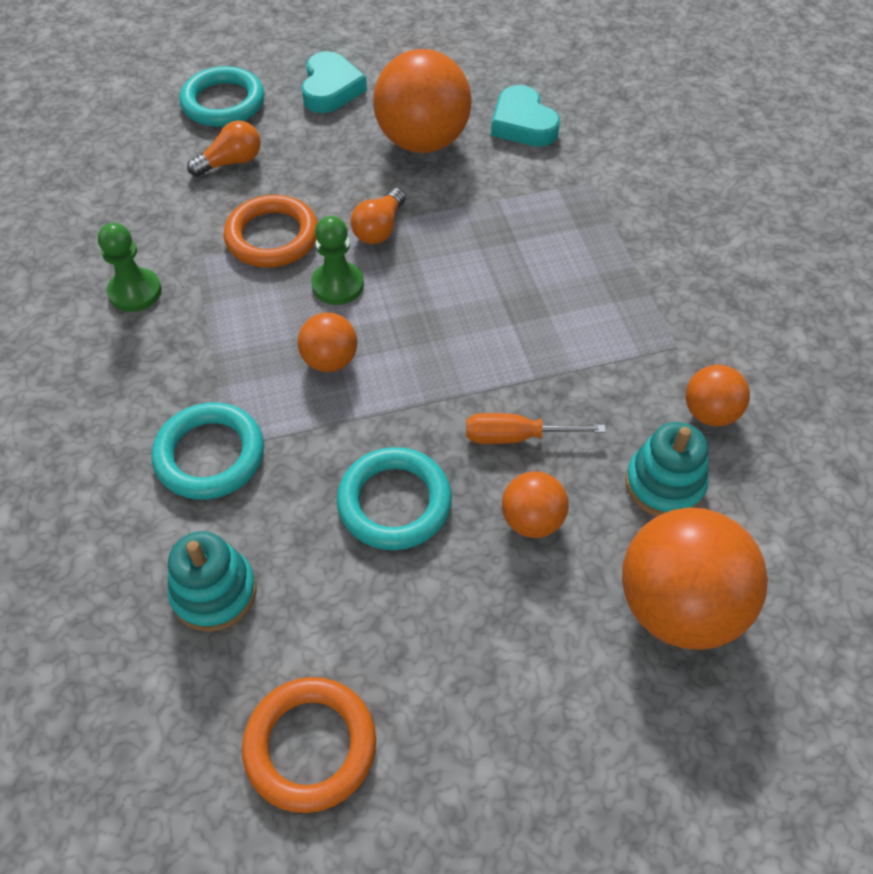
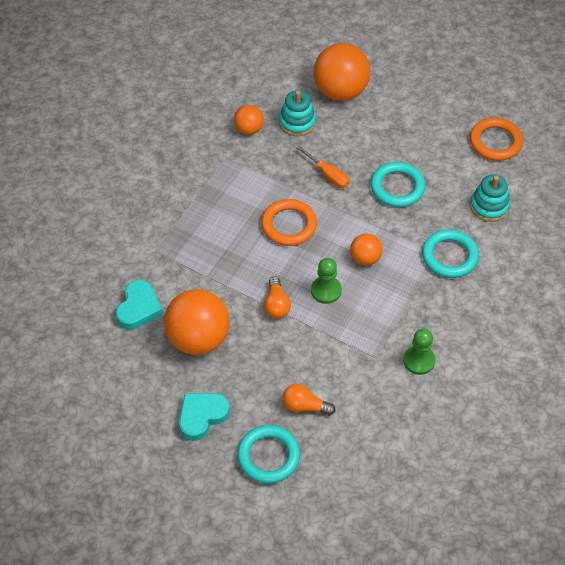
camera: 135 degrees left, 0 degrees up
orange ring [224,195,318,268] -> orange ring moved to [261,199,317,246]
orange light bulb [350,188,405,244] -> orange light bulb turned 105 degrees clockwise [264,276,291,319]
orange ball [502,471,569,538] -> none

